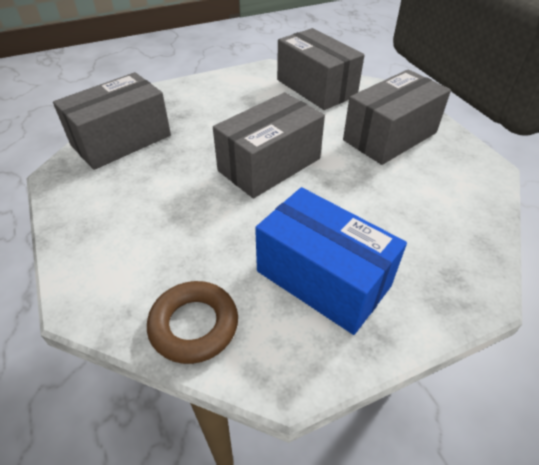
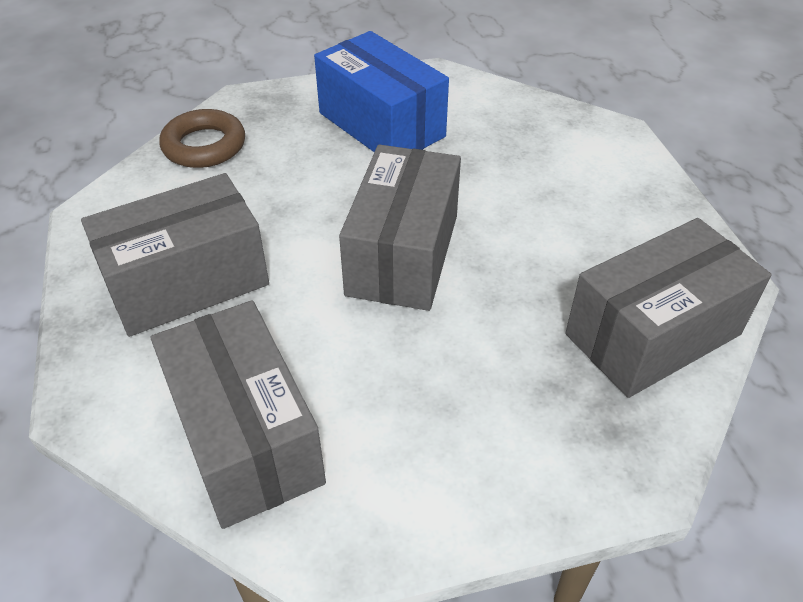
camera: 170 degrees left, 0 degrees up
brown ring [147,281,238,364] -> brown ring moved to [159,109,245,168]
grey box [213,92,325,198] -> grey box turned 45 degrees counterclockwise [339,144,461,311]

